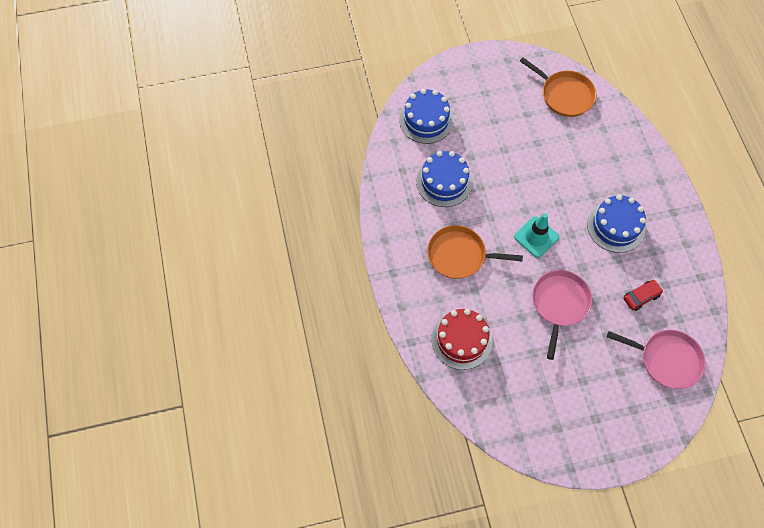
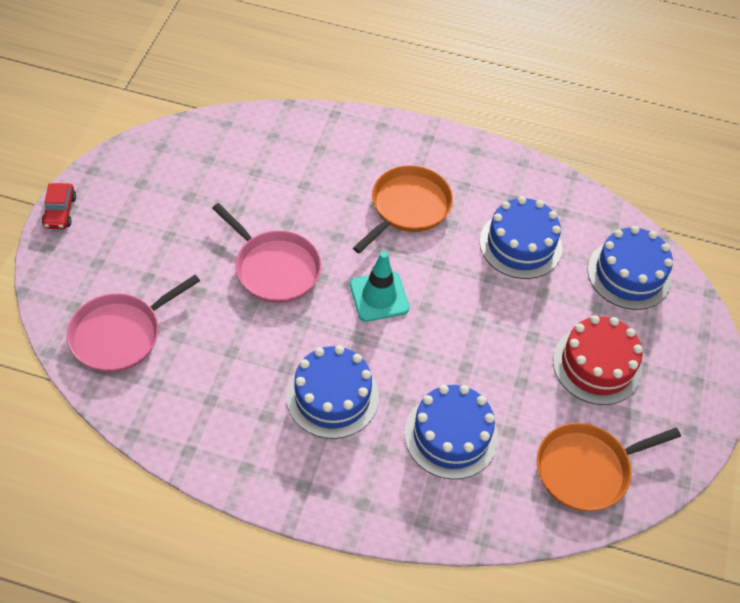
camera: 115 degrees right, 10 degrees down
red cake [431,309,493,370] -> red cake moved to [553,315,643,405]
red car [624,280,663,311] -> red car moved to [42,183,76,229]
none -> blue cake [404,385,498,479]

